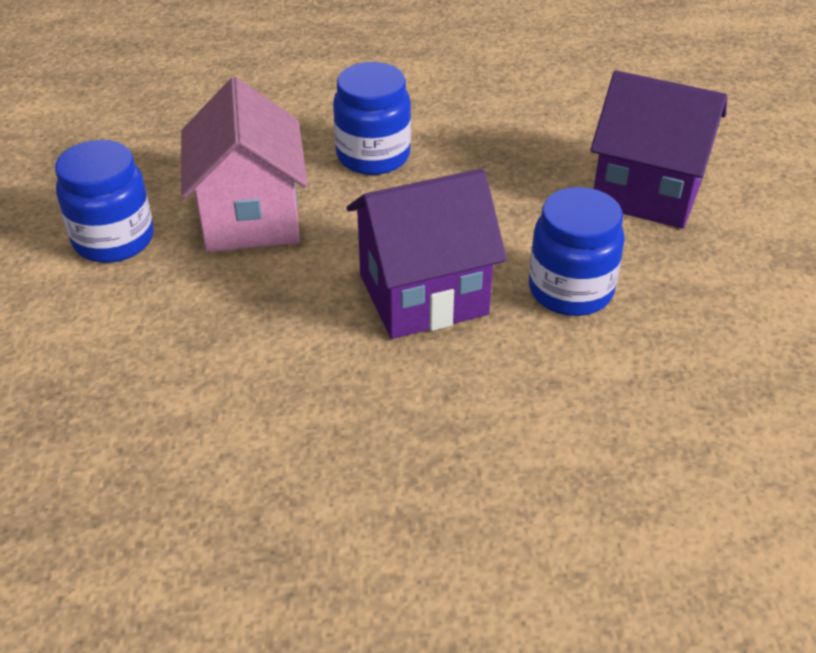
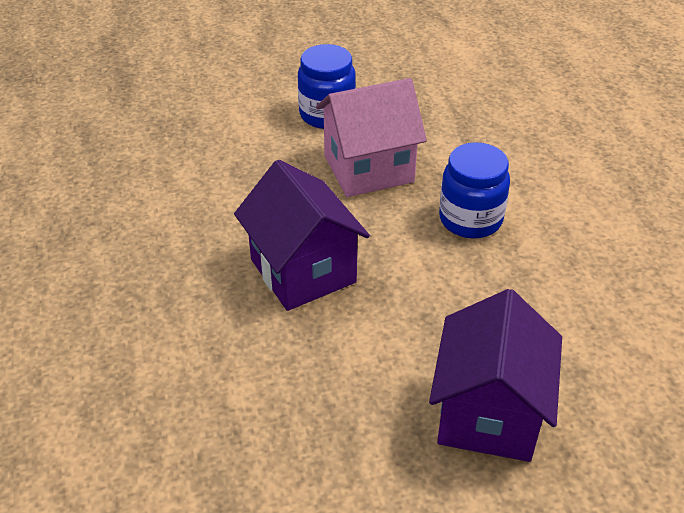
camera: 80 degrees right, 0 degrees up
blue jar [529,187,625,316] -> none

